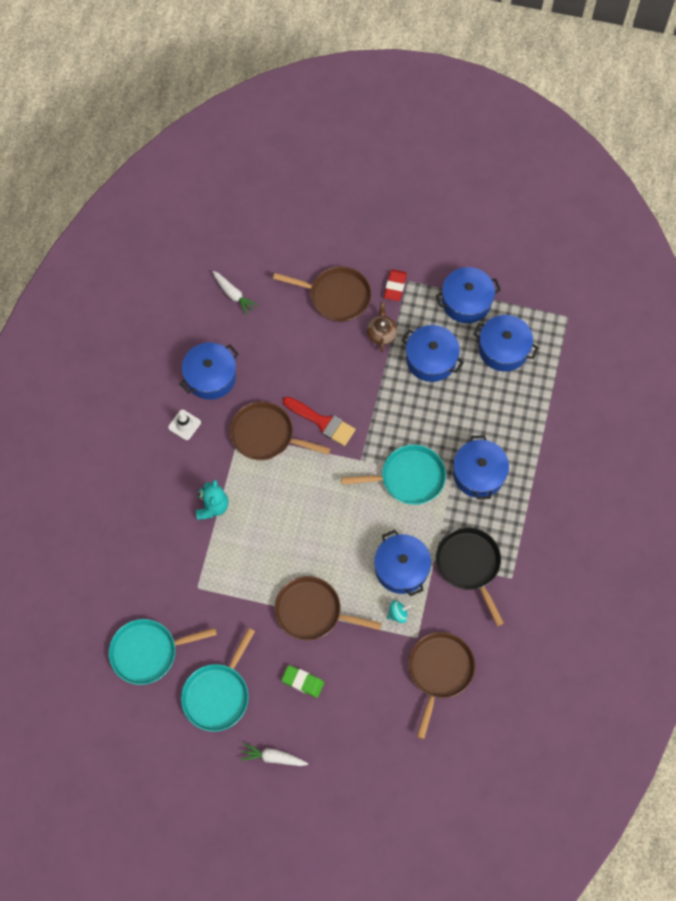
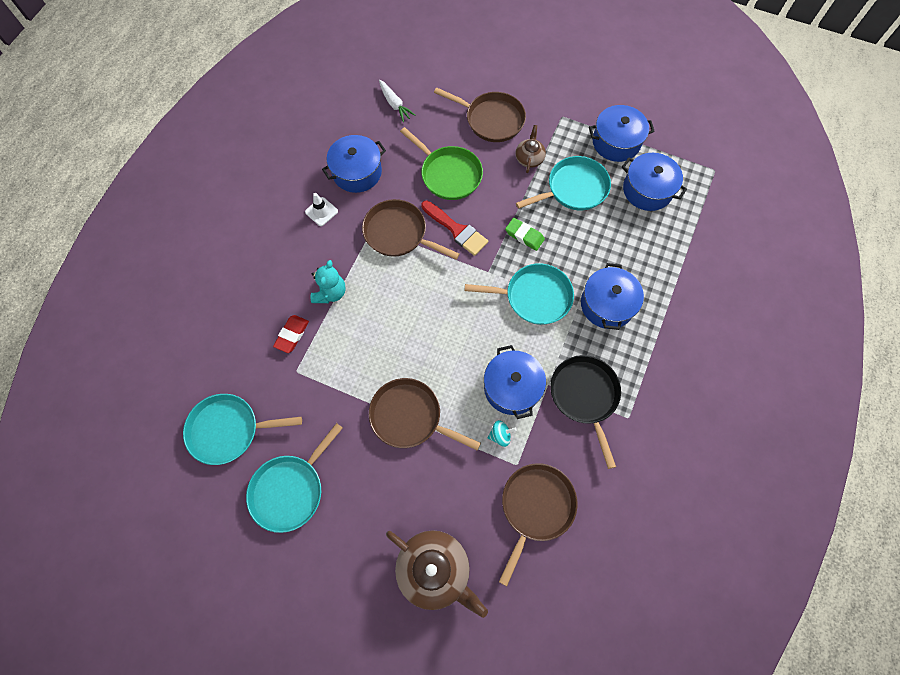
camera: 10 degrees right, 0 degrees up
white carrot [240,743,308,766] -> none
green eraser [281,665,324,698] -> green eraser moved to [505,218,545,251]
red eraser [384,269,407,301] -> red eraser moved to [273,315,309,353]
blue pot [402,325,464,382] -> turquoise pan [516,156,611,210]
none -> brown teapot [386,530,488,618]
none -> green pan [400,127,483,200]

